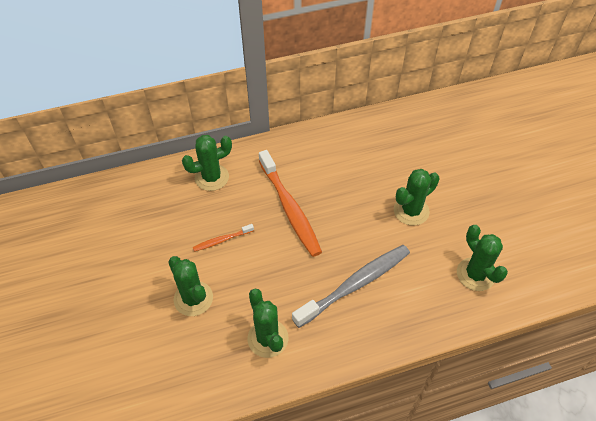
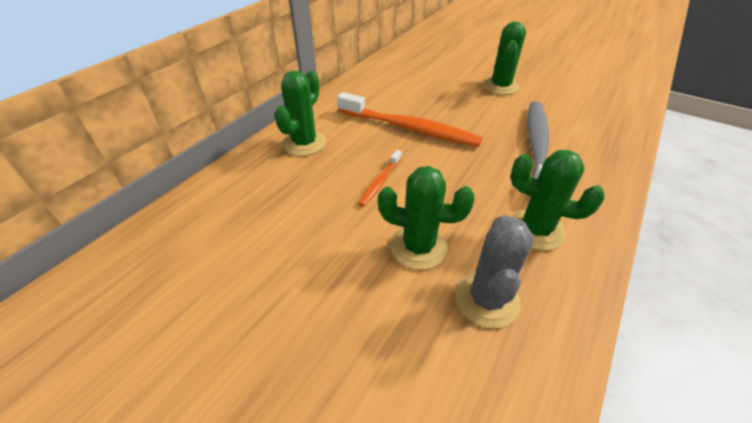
camera: 40 degrees left, 10 degrees down
green cactus [457,225,508,291] -> none
none -> grey cactus [455,215,534,328]

